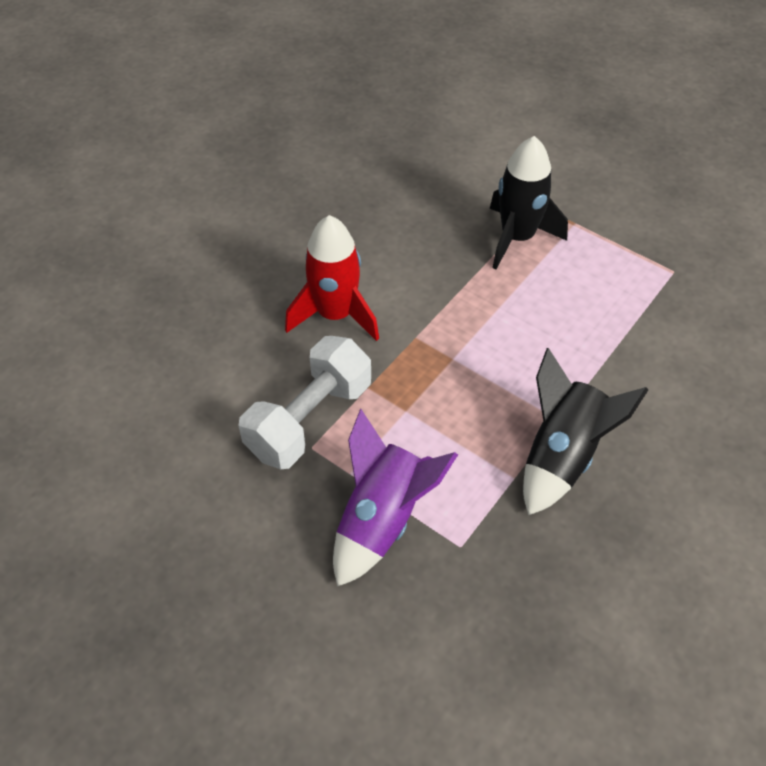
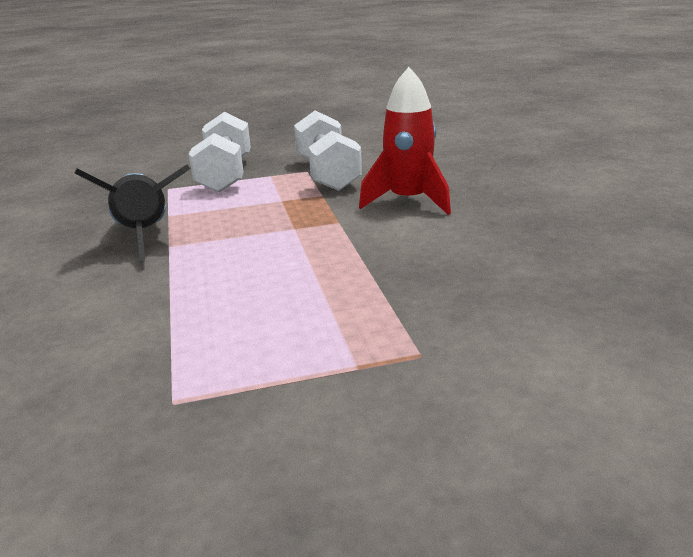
camera: 130 degrees right, 25 degrees down
purple rocket [333,409,458,587] -> white dumbbell [189,112,251,193]
black rocket [490,136,568,269] -> none

